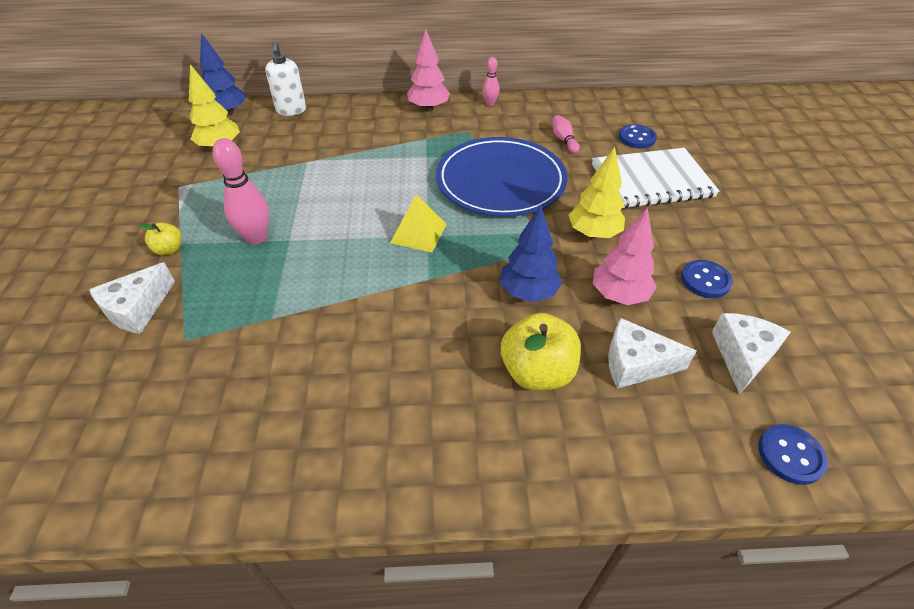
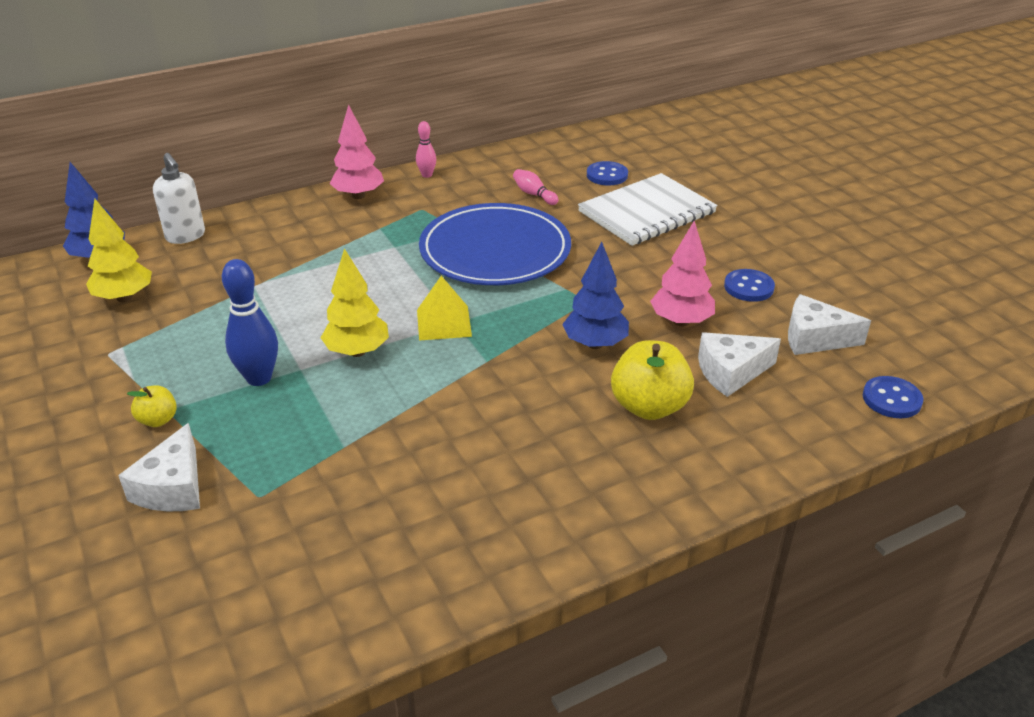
camera: 25 degrees left, 10 degrees down
pink bowling pin [212,138,269,245] -> blue bowling pin [222,259,278,386]
yellow tree [569,147,625,238] -> yellow tree moved to [321,248,389,357]
white cheese [712,313,791,395] -> white cheese turned 75 degrees counterclockwise [788,294,871,355]

